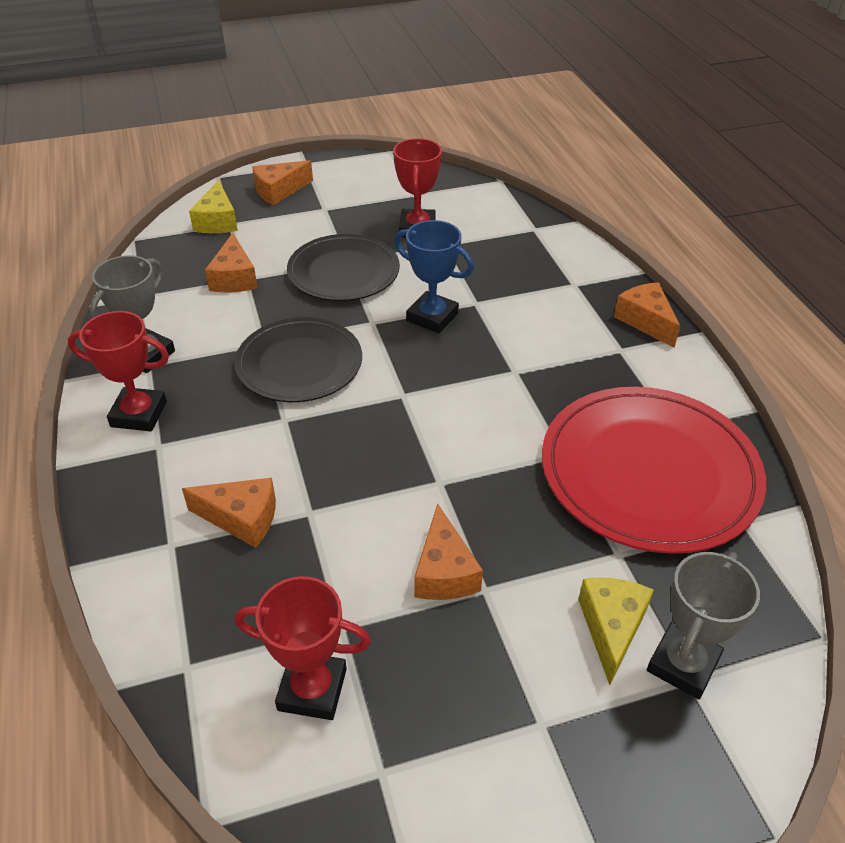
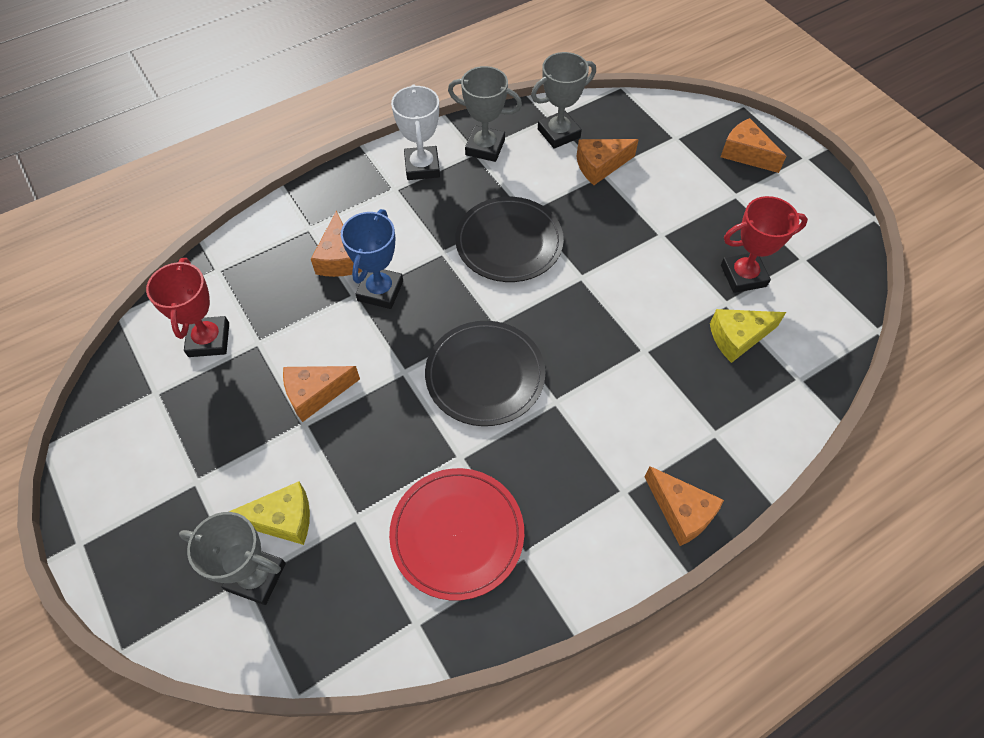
camera: 75 degrees right, 15 degrees up
red trophy [68,311,169,431] -> white trophy [391,84,440,180]
yellow cheese [189,180,238,233] -> yellow cheese moved to [710,309,786,363]
black plate [287,234,400,301] -> black plate moved to [425,321,545,426]
blue trophy [394,220,474,333] -> blue trophy moved to [341,209,403,309]
red plate [542,387,766,554] -> red plate [389,468,524,600], size x0.65
orange cheese [614,282,680,348] -> orange cheese turned 90 degrees clockwise [645,466,724,546]
none -> grey trophy [531,52,596,149]

